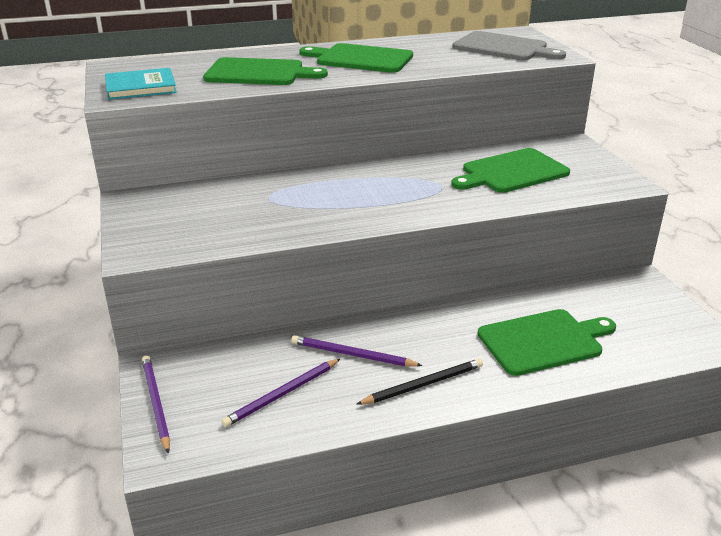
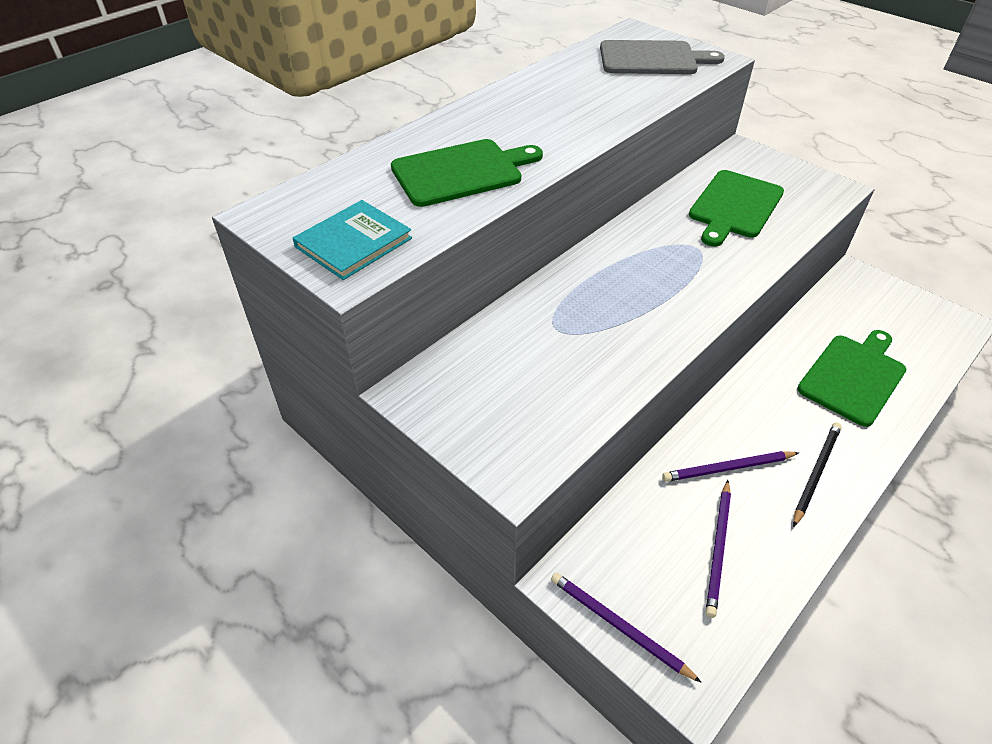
camera: 30 degrees left, 15 degrees up
green cutting board [299,43,413,73] -> none

